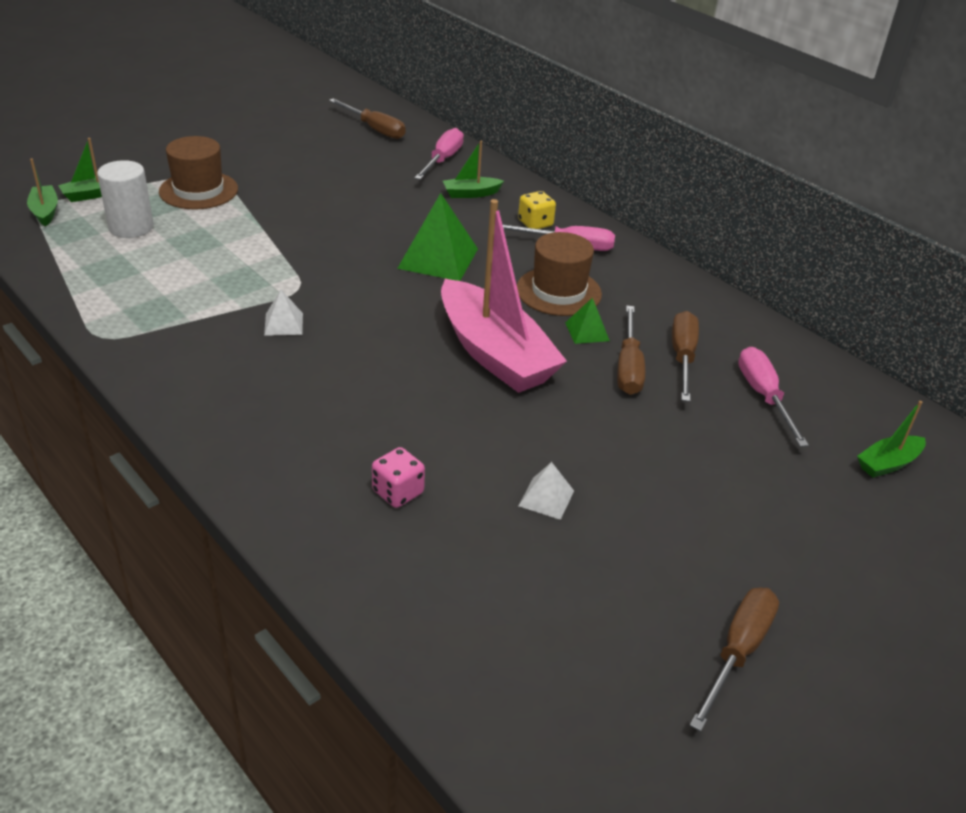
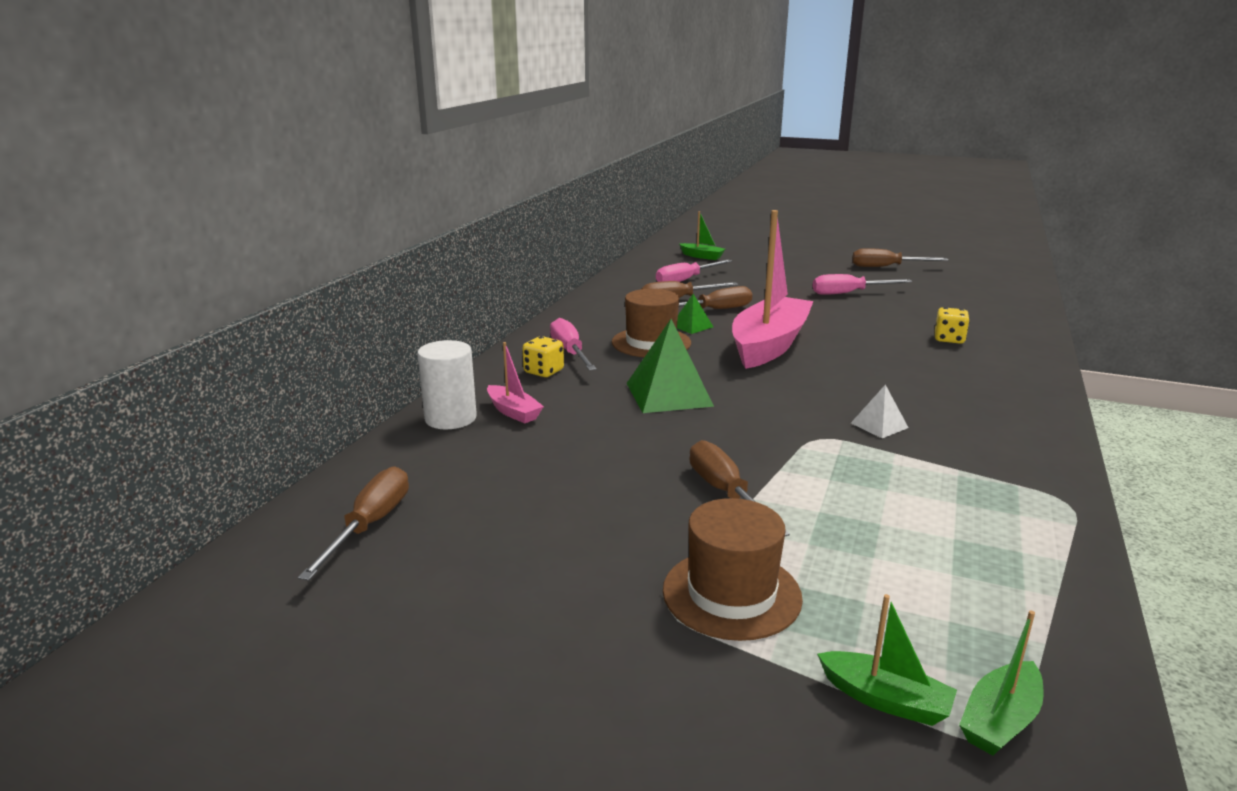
camera: 115 degrees left, 15 degrees down
white cylinder [97,160,153,238] -> white cylinder moved to [417,340,477,429]
pink dice [372,447,425,508] -> yellow dice [935,307,970,344]
pink screwdriver [414,128,464,180] -> pink screwdriver moved to [812,274,912,295]
green boat [443,141,504,198] -> pink boat [487,342,544,423]
white pyramid [519,462,574,520] -> none
none -> brown screwdriver [690,440,790,536]

